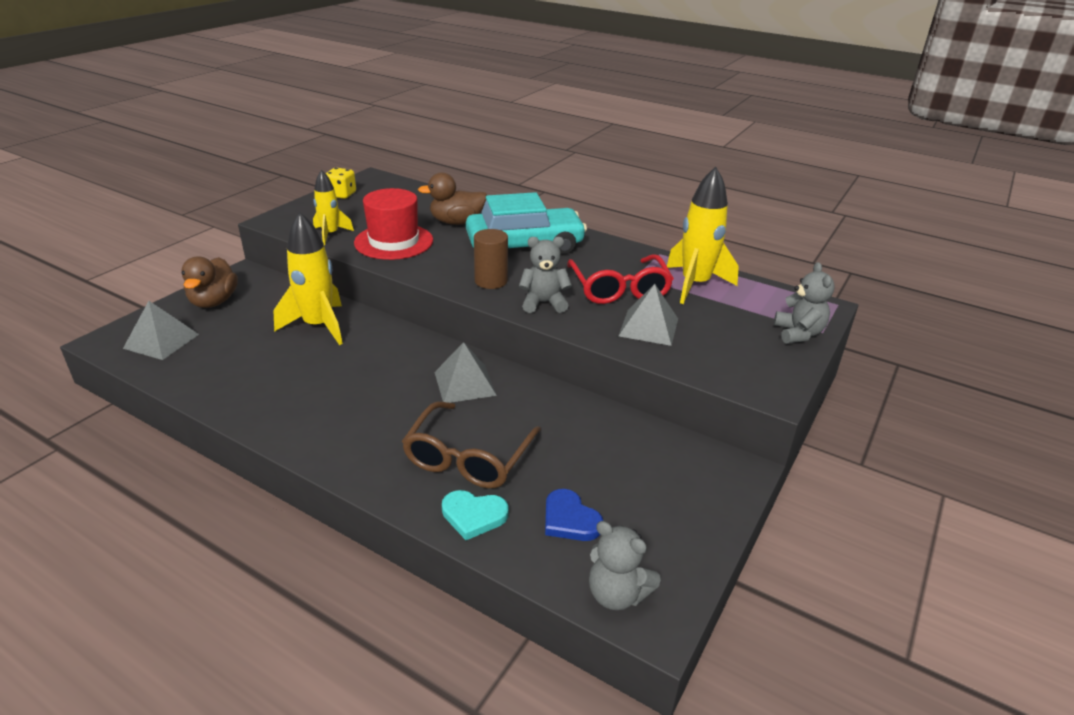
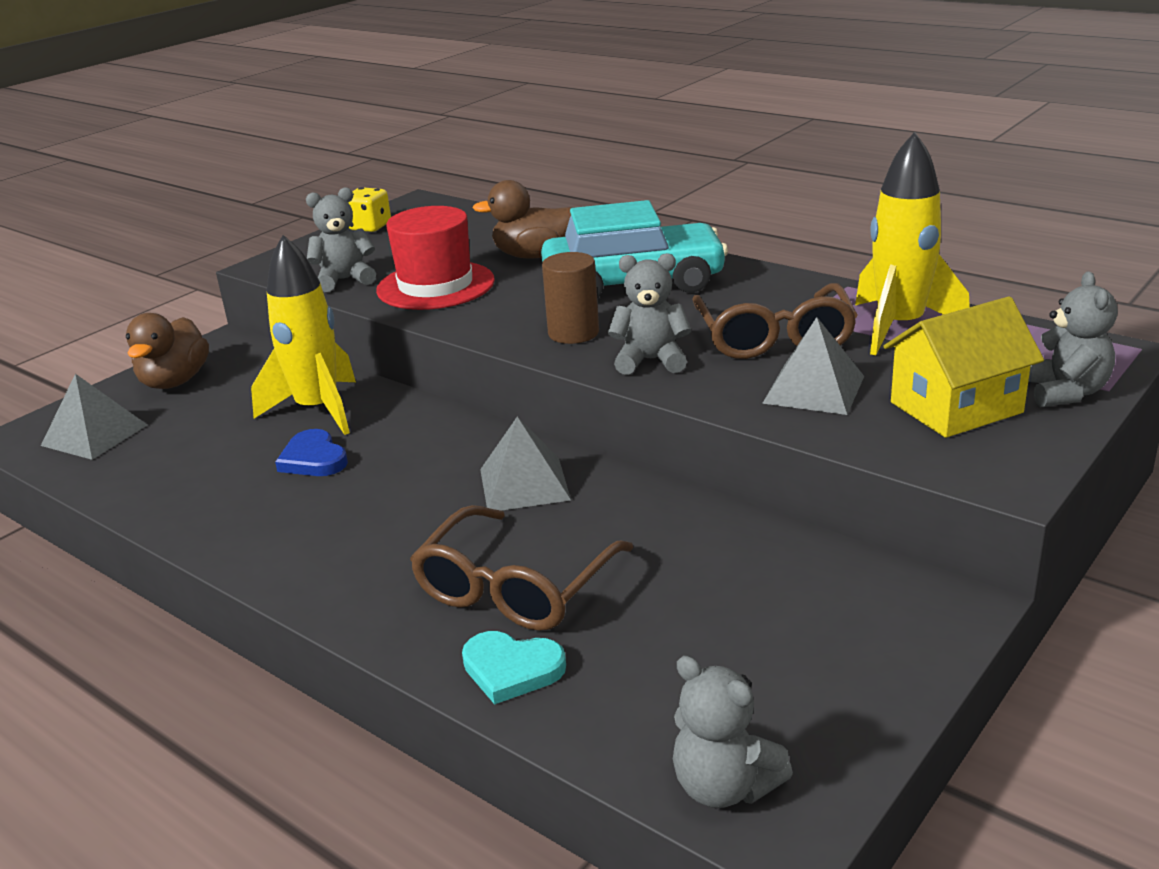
camera: 10 degrees right, 5 degrees down
yellow rocket [313,170,354,245] -> grey teddy bear [306,187,376,292]
blue heart [545,489,603,541] -> blue heart moved to [275,429,348,476]
red glasses [567,254,674,304] -> brown glasses [692,283,858,359]
none -> yellow house [883,296,1044,438]

